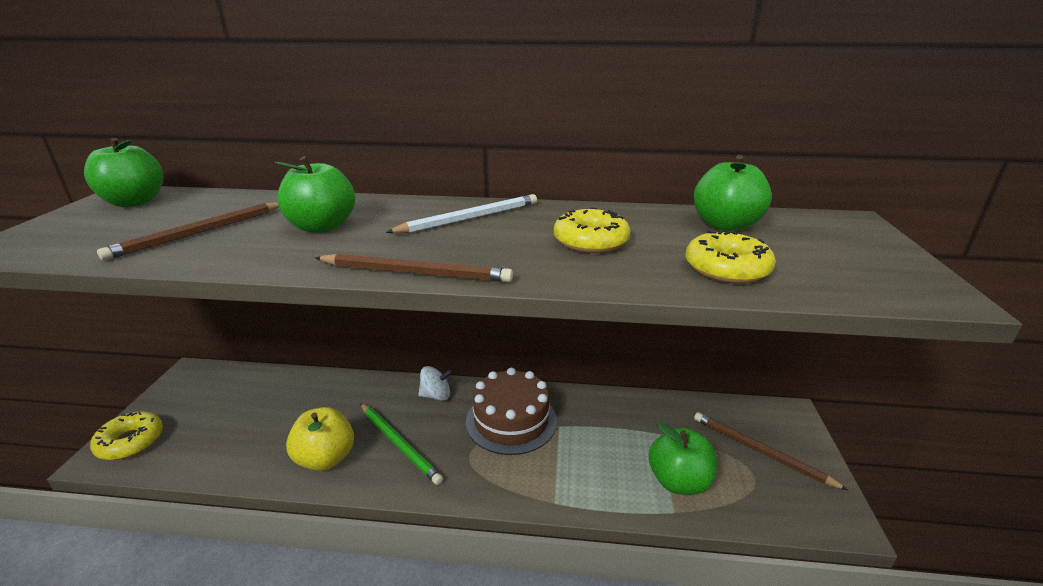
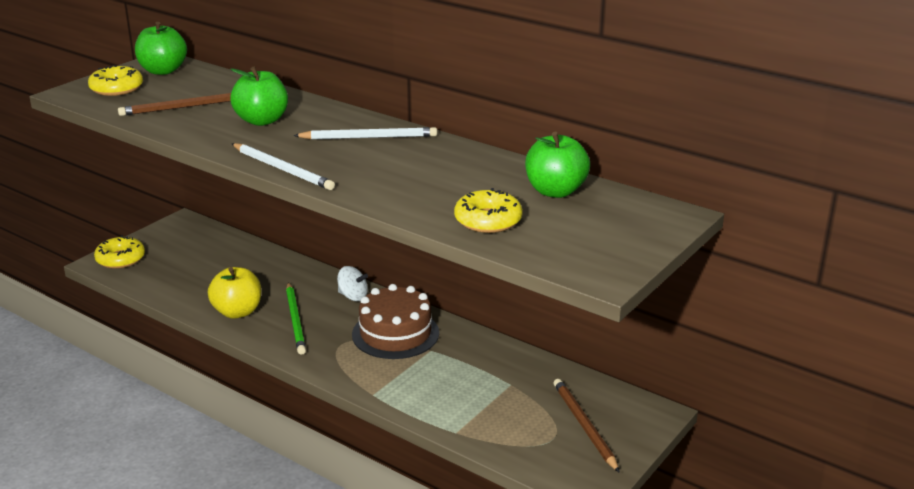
camera: 30 degrees right, 0 degrees up
brown pencil [315,254,513,282] -> white pencil [232,143,335,190]
yellow donut [554,207,631,253] -> yellow donut moved to [88,65,143,96]
green apple [649,423,717,495] -> none

